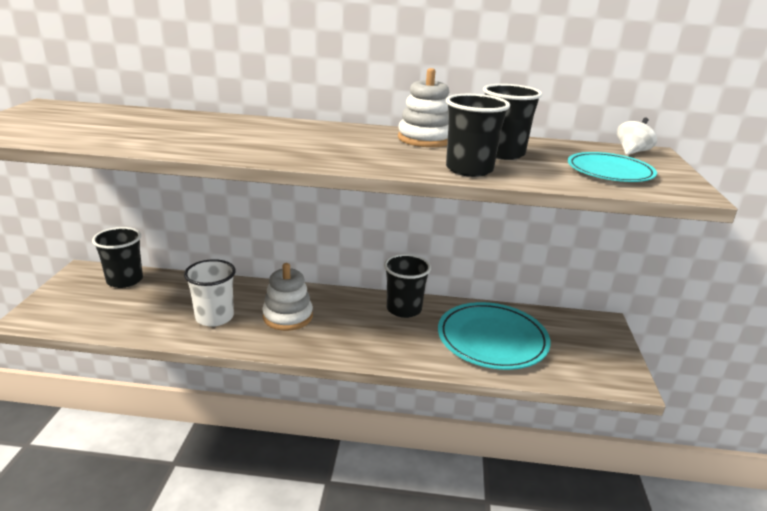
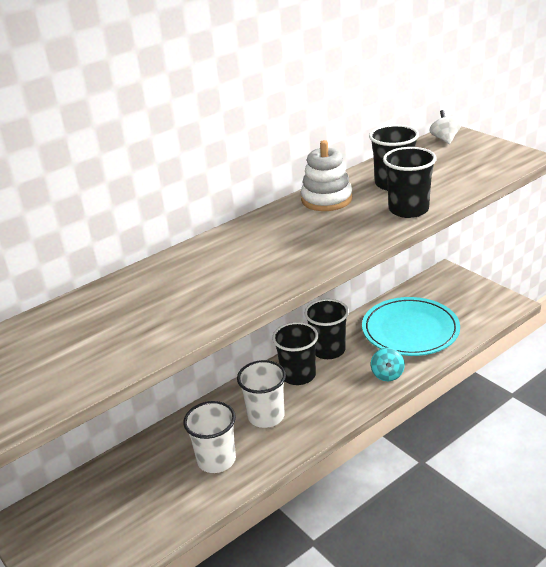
camera: 40 degrees left, 5 degrees up
black cup [92,227,143,288] -> black cup moved to [272,322,318,385]
white stacking toy [262,263,313,331] -> white cup [237,360,286,428]
turquoise plate [568,152,657,182] -> none
none -> turquoise spinning top [371,348,405,381]

